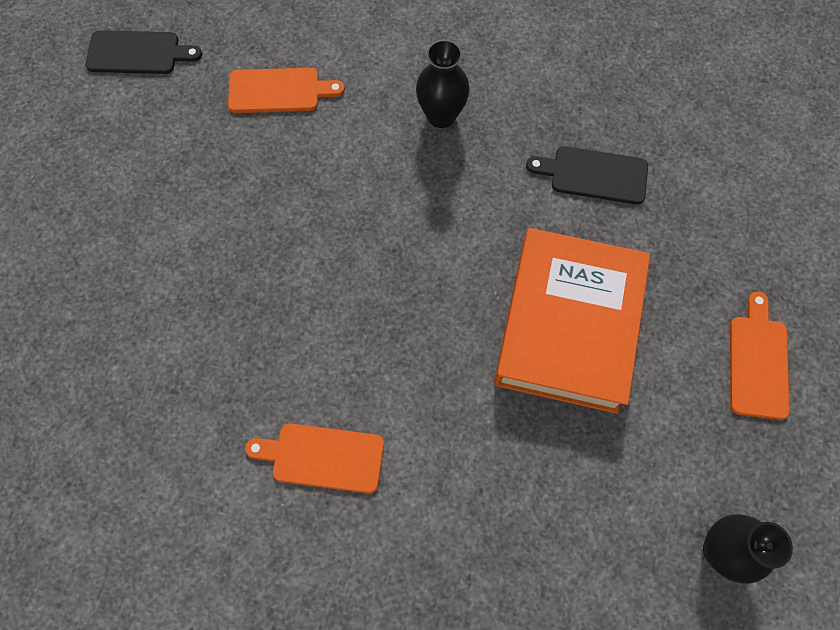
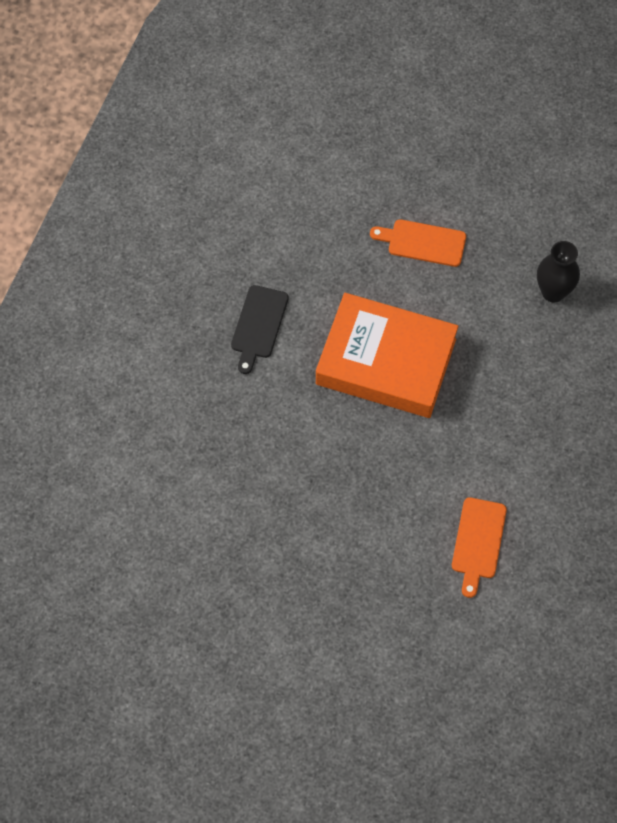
camera: 85 degrees left, 5 degrees down
black cutting board [86,30,202,74] -> none
orange cutting board [228,68,345,113] -> none
black vase [416,39,470,128] -> none

